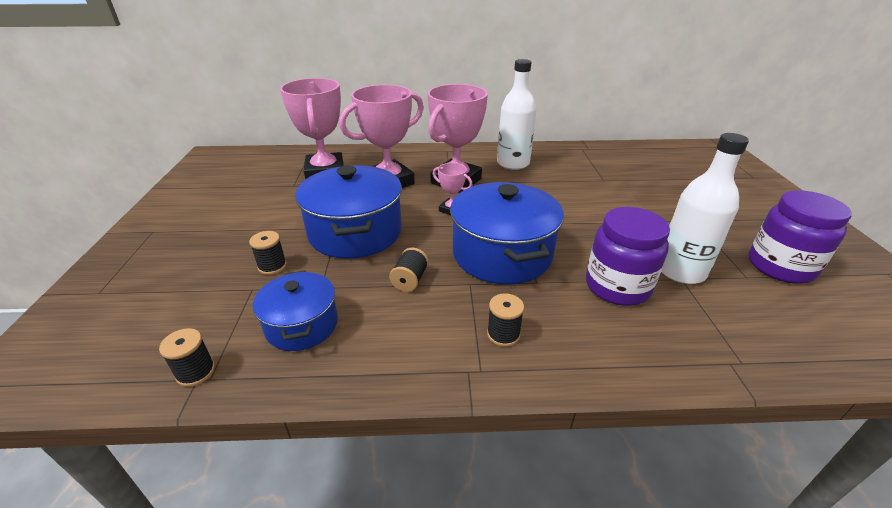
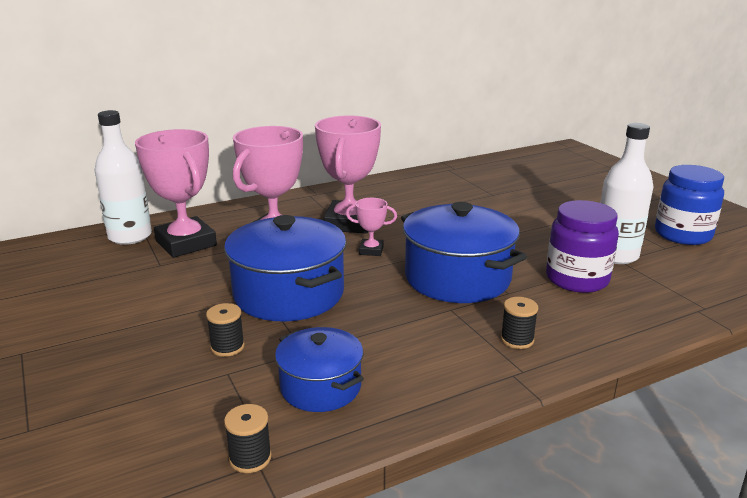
camera: 25 degrees left, 10 degrees down
black spool [389,248,429,292] -> none
white bottle [497,59,536,170] -> white bottle moved to [95,110,152,245]
purple jar [749,190,852,284] -> blue jar [655,165,724,245]

